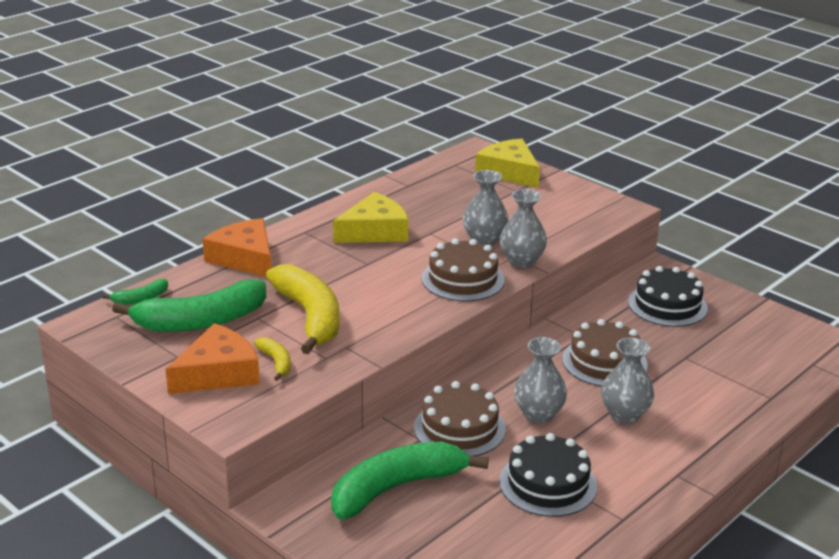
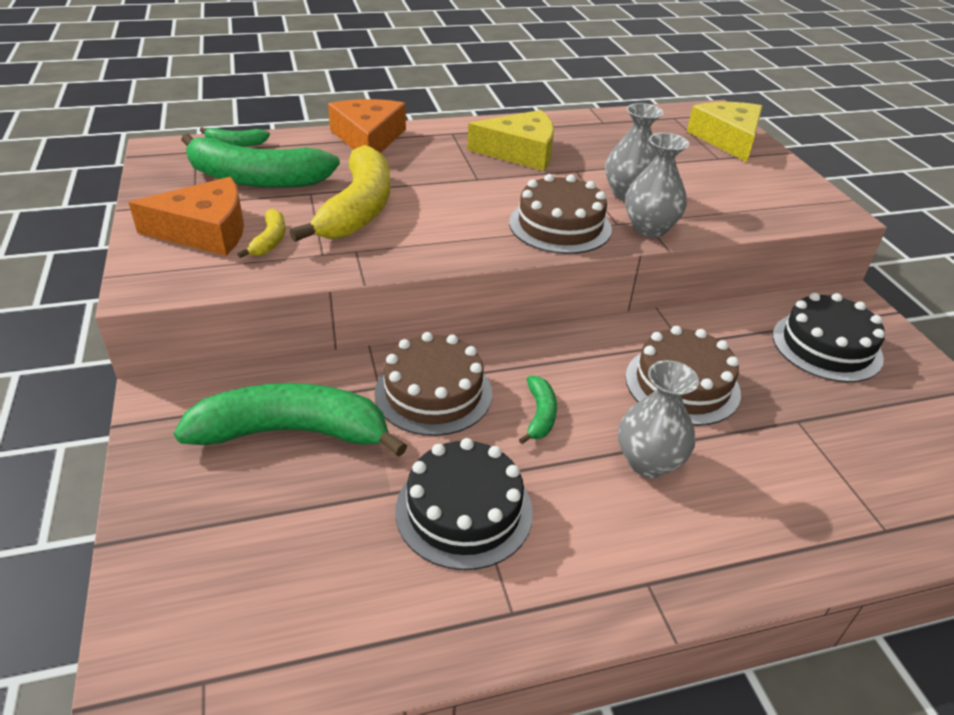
camera: 30 degrees right, 10 degrees up
grey vase [514,337,567,423] -> green banana [519,376,557,444]

